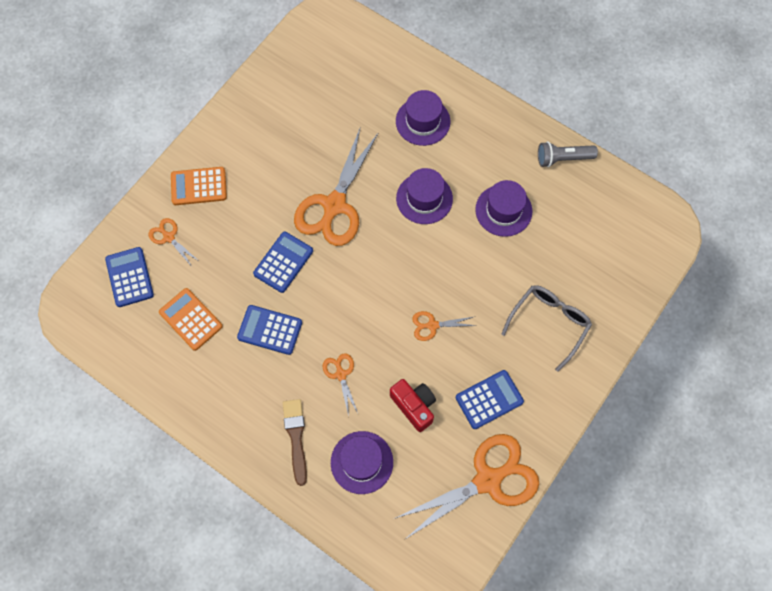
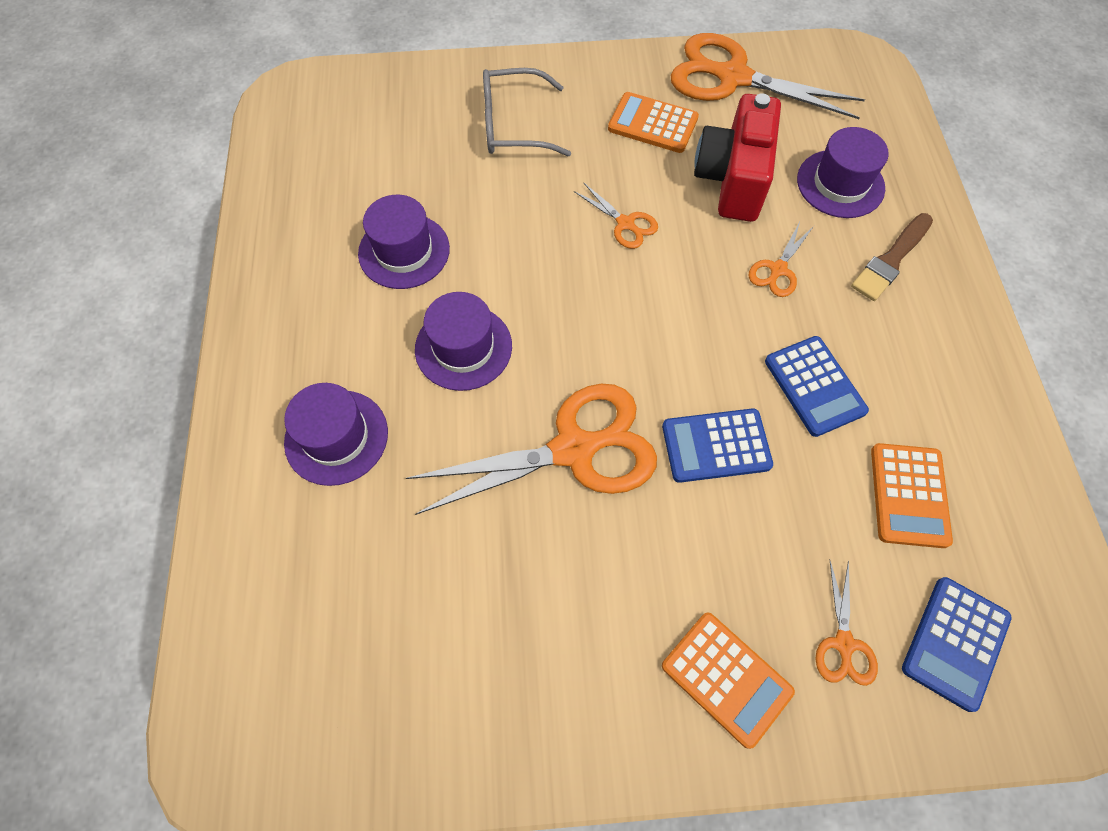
camera: 130 degrees left, 5 degrees down
red camera [390,379,436,432] -> red camera [694,93,781,222], size x1.50
blue calculator [456,370,524,429] -> orange calculator [608,92,699,153]
grey flashlight [538,141,598,167] -> none

